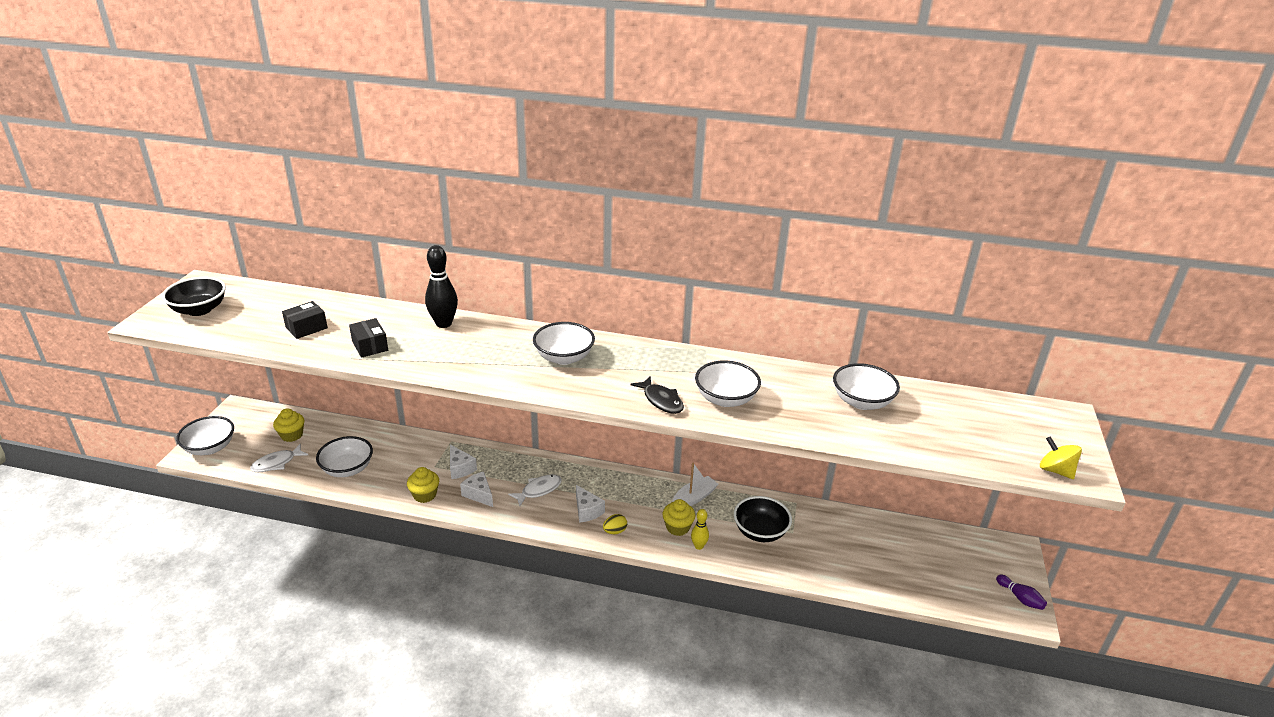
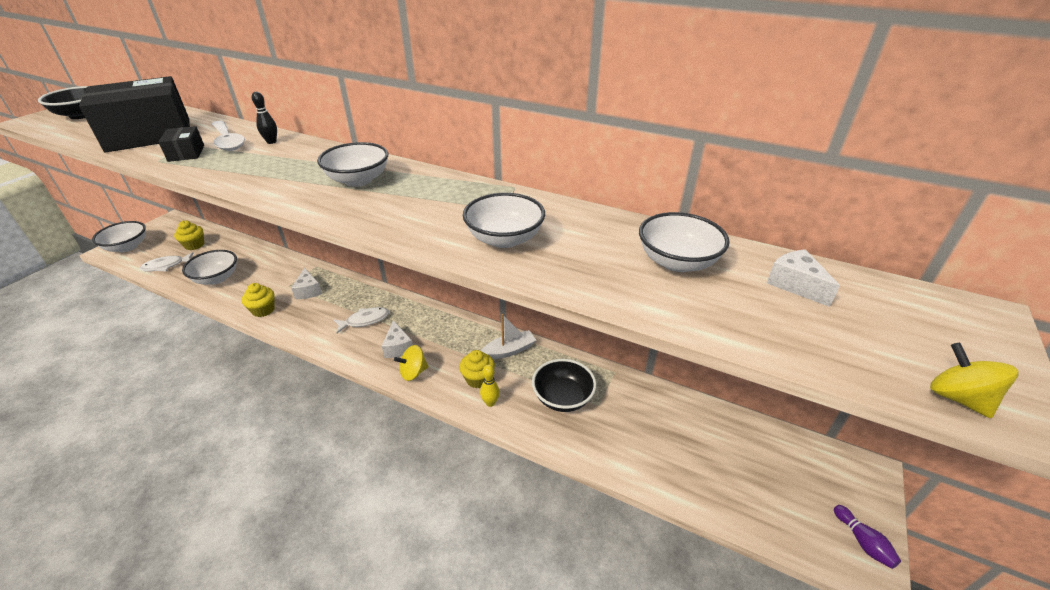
camera: 15 degrees right, 5 degrees up
black box [282,301,328,339] -> black box [79,76,190,152], size x2.33
black bowling pin [425,245,458,328] -> black bowling pin [252,92,277,144], size x0.57
white cheese [460,472,493,507] -> white cheese moved to [767,249,840,307]
yellow egg [603,514,627,534] -> yellow spinning top [394,345,429,381]
black fish [630,376,684,414] -> none
none -> white spoon [212,121,245,151]

